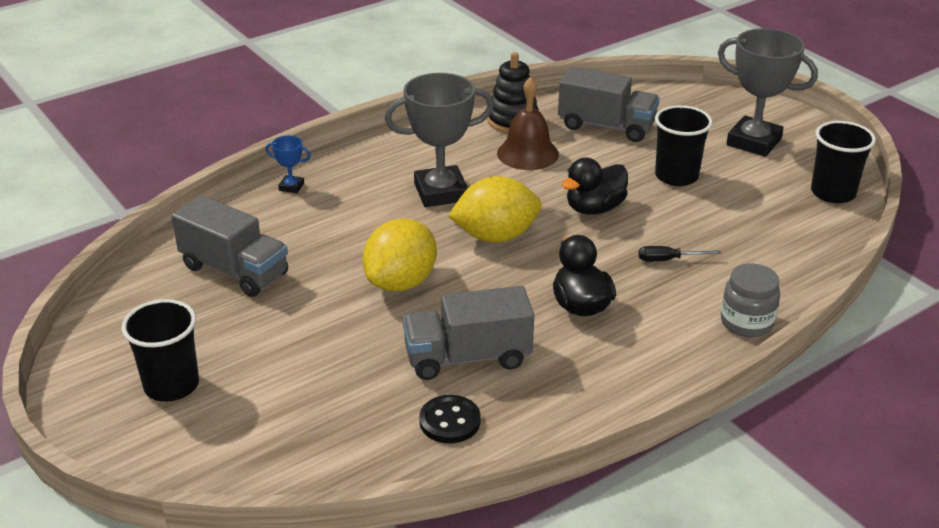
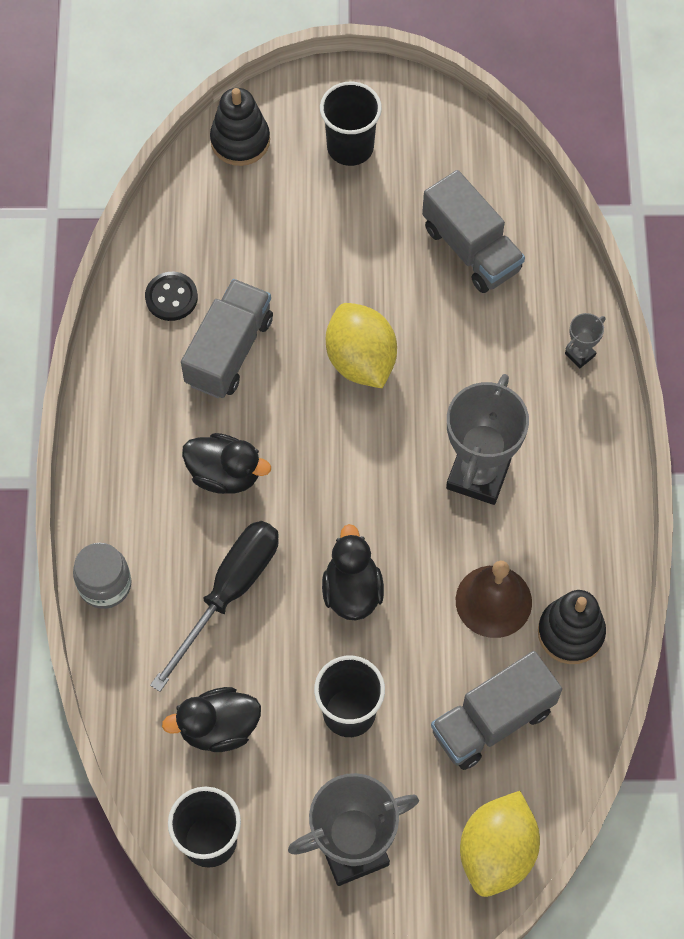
camera: 125 degrees right, 30 degrees up
grey truck [171,195,288,297] -> grey truck turned 105 degrees counterclockwise [422,170,525,293]
blue trophy [265,135,311,193] -> grey trophy [565,313,605,368]
yellow lemon [448,176,542,243] -> yellow lemon moved to [460,791,540,897]
black screwdriver [639,246,721,261] -> black screwdriver [150,521,279,692], size x2.25
none -> black duck [162,687,261,752]
none -> black stacking toy [210,88,270,166]

